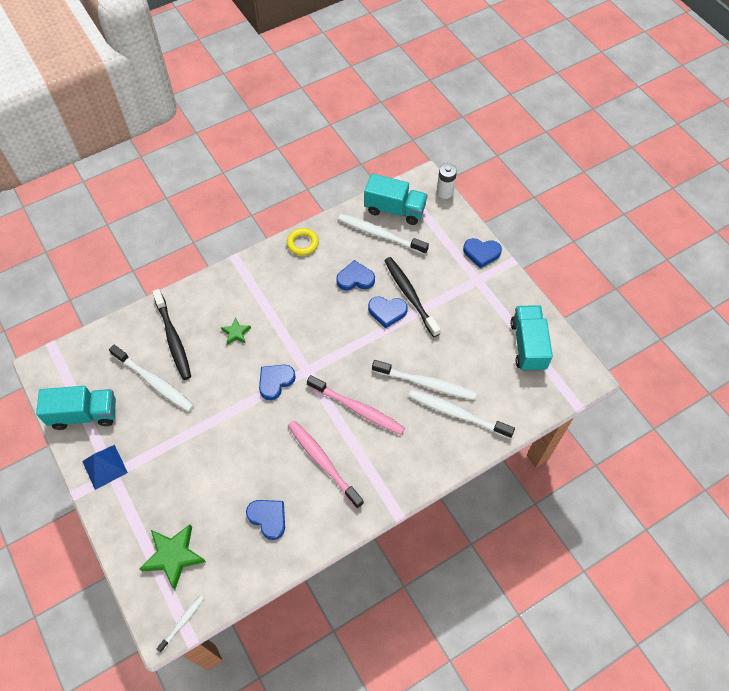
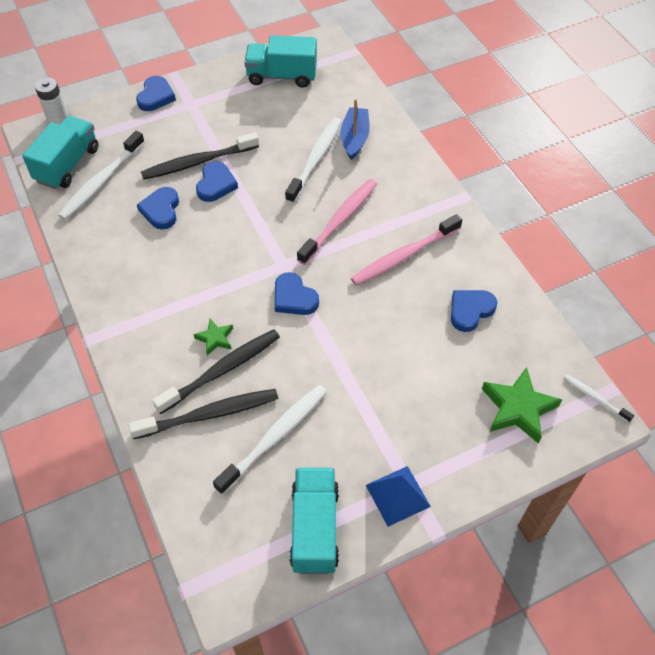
camera: 85 degrees left, 5 degrees down
yellow ring [287,228,319,256] -> none
white toothbrush [409,389,515,439] -> blue boat [340,99,370,160]
none -> black toothbrush [152,329,280,414]

